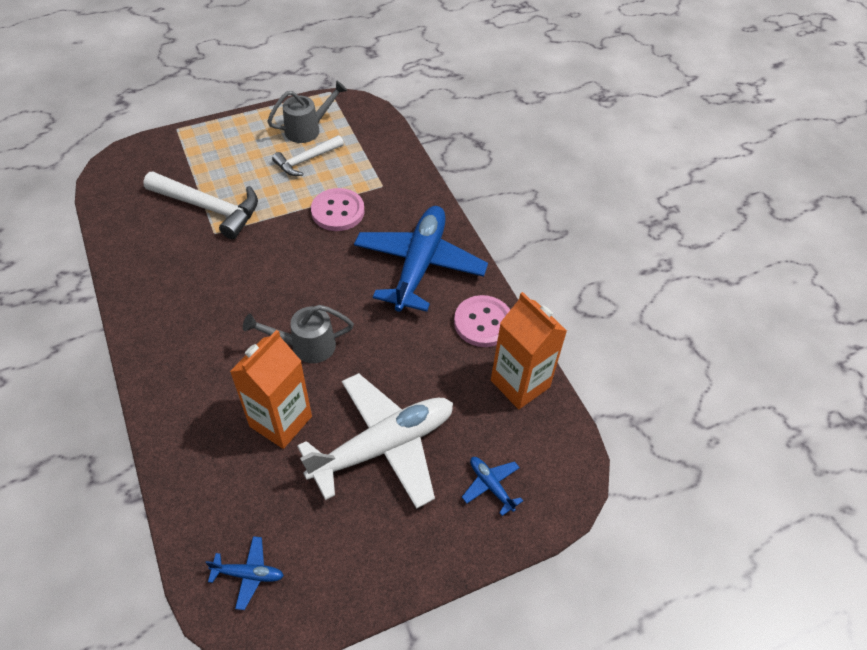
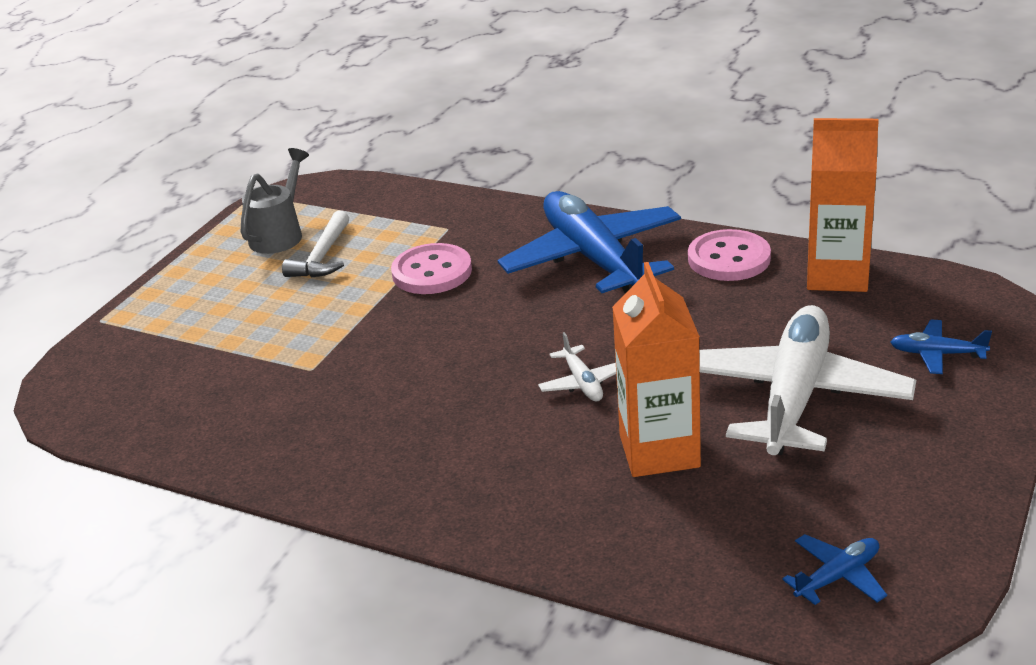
camera: 35 degrees left, 20 degrees down
white hammer [143,171,258,239] -> none
grey watering can [243,305,354,363] -> white plane [538,332,616,401]

